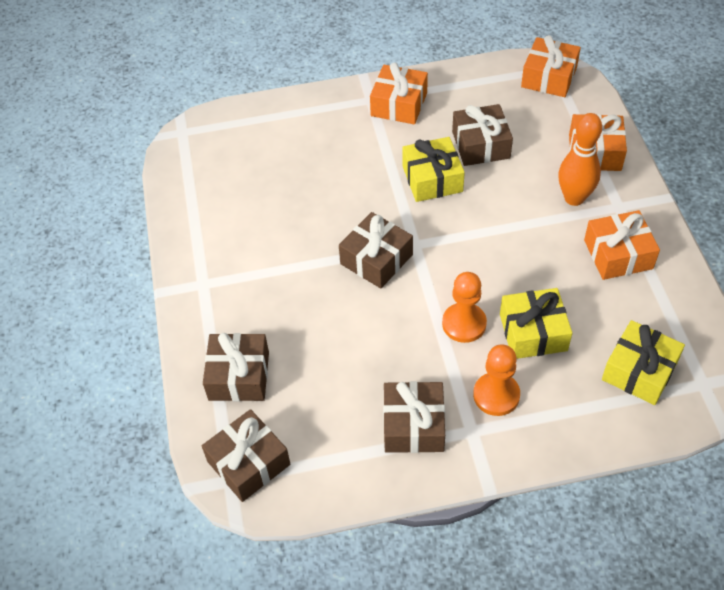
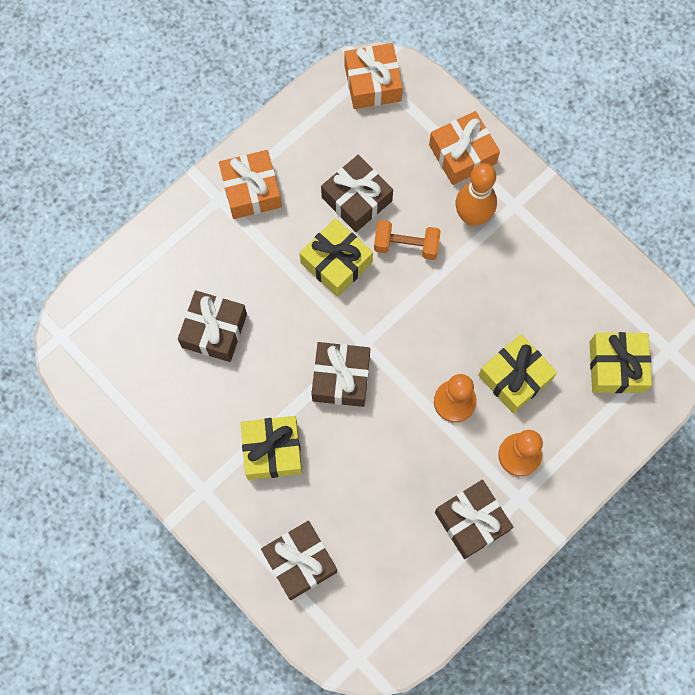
camera: 35 degrees left, 20 degrees up
brown gift [202,409,290,502] -> brown gift moved to [178,290,247,362]
orange gift [584,210,660,280] -> none
none -> yellow gift [241,416,302,480]
none -> orange dumbbell [374,220,441,260]

